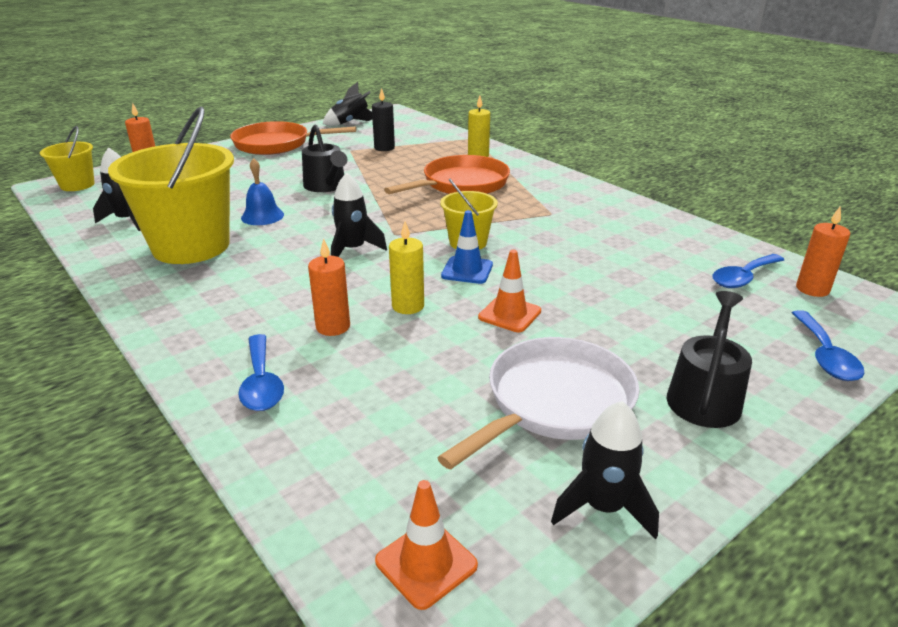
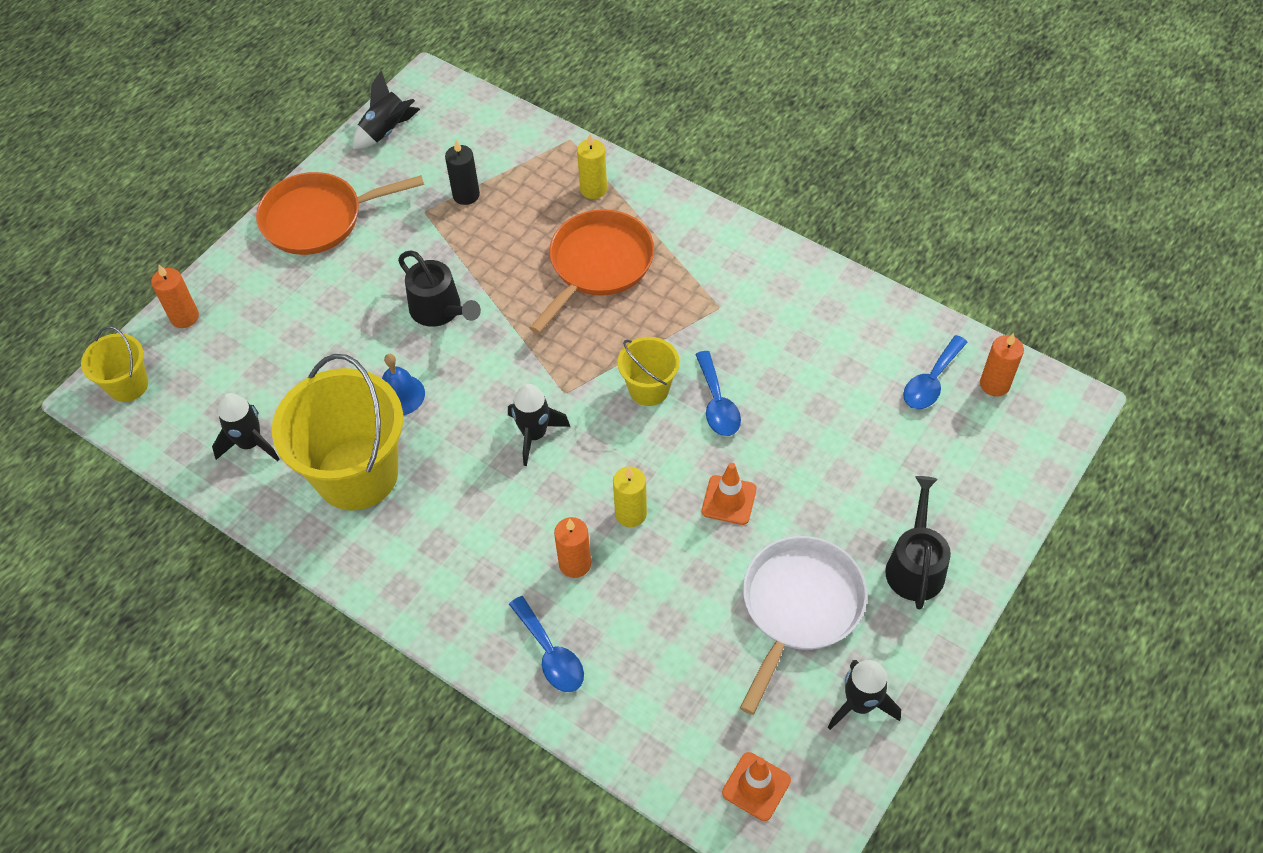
camera: 15 degrees left, 25 degrees up
blue traffic cone [441,210,493,284] -> none
blue spoon [792,310,864,381] -> blue spoon moved to [695,351,741,436]

